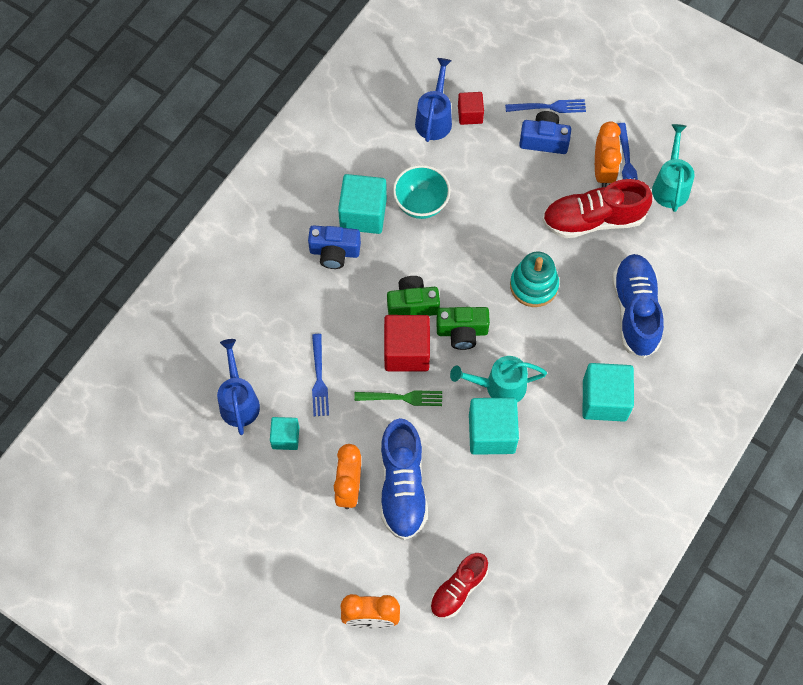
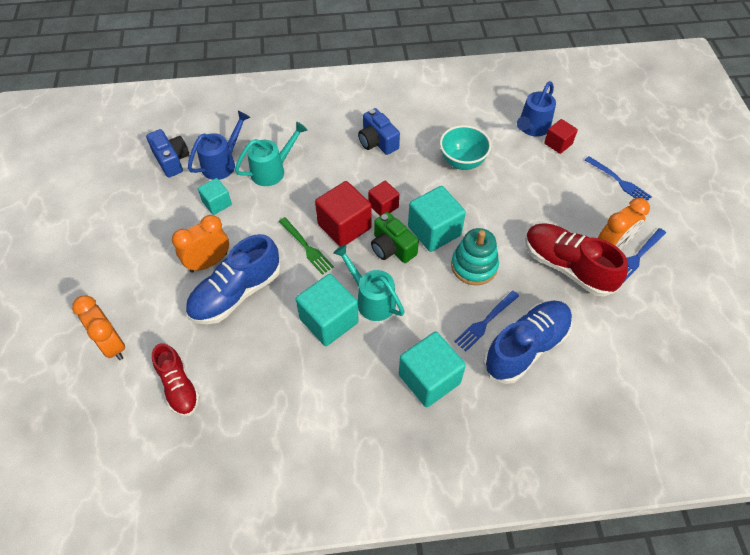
camera: 50 degrees right, 10 degrees down
blue fork [312,334,329,416] -> blue fork moved to [454,291,519,351]
turquoise cube [338,174,387,234] -> turquoise cube moved to [408,186,466,252]
green camera [387,276,440,316] -> red cube [368,181,399,216]
blue watering can [415,58,452,142] -> blue watering can turned 150 degrees clockwise [517,81,556,136]
red shoe [430,553,488,619] -> red shoe turned 120 degrees counterclockwise [152,343,200,417]
blue camera [519,111,571,154] -> blue camera moved to [146,129,189,178]
turquoise watering can [652,124,695,212] -> turquoise watering can moved to [235,122,308,186]

